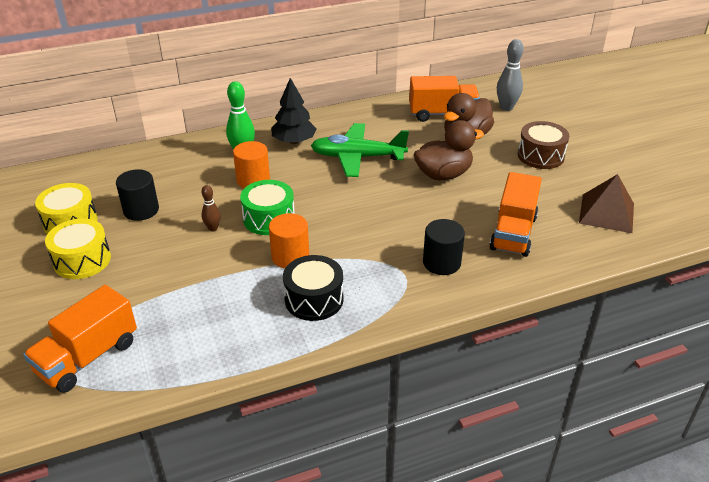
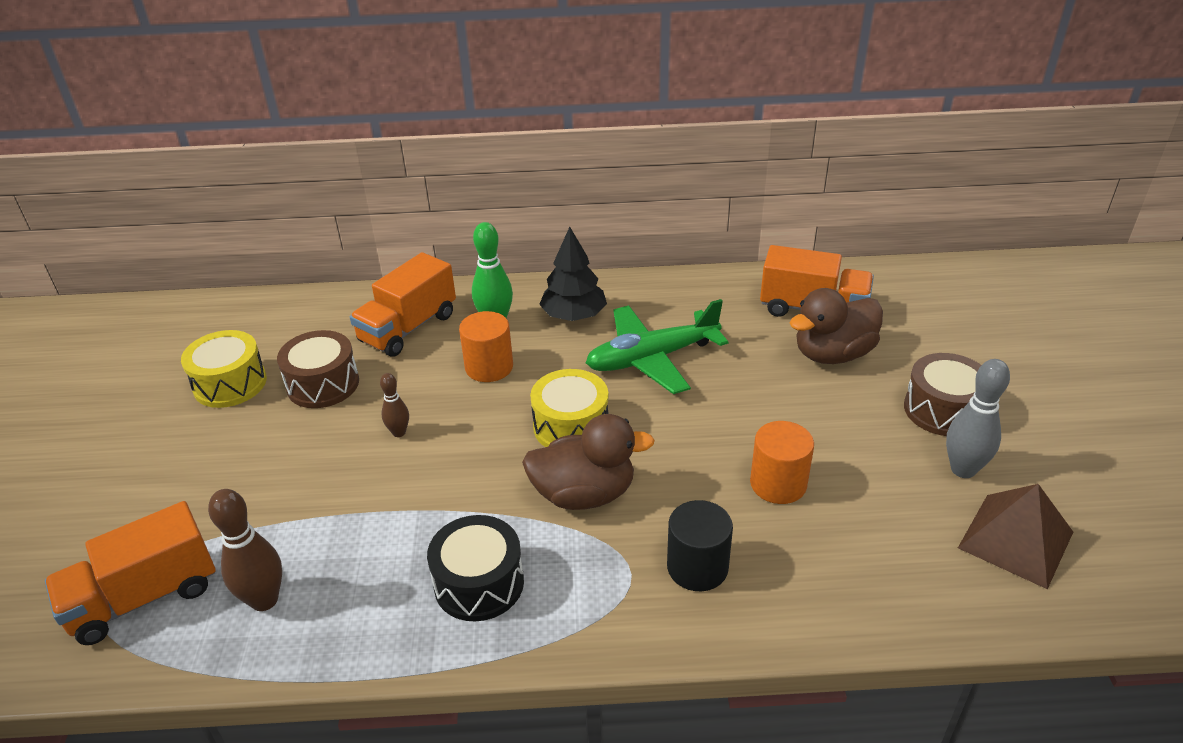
camera: 20 degrees right, 0 degrees up
yellow drum [45,218,111,279] -> yellow drum moved to [530,369,609,447]
black cylinder [116,169,159,221] -> brown drum [277,330,359,408]
green drum [240,180,295,235] -> none
orange cylinder [269,213,309,268] -> orange cylinder moved to [750,421,814,504]
green plane [311,123,409,177] -> green plane turned 45 degrees counterclockwise [586,299,728,394]
brown duck [413,120,484,180] -> brown duck moved to [522,414,655,510]
orange truck [489,172,542,257] -> orange truck moved to [350,252,456,356]
grey bowling pin [497,39,523,111] -> grey bowling pin moved to [946,359,1010,478]
none -> brown bowling pin [208,489,282,611]

